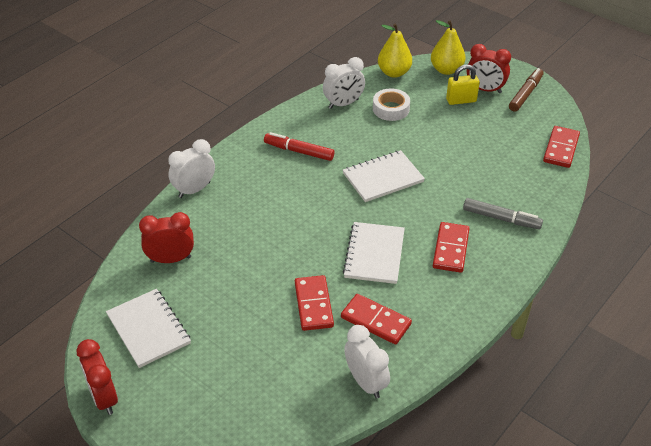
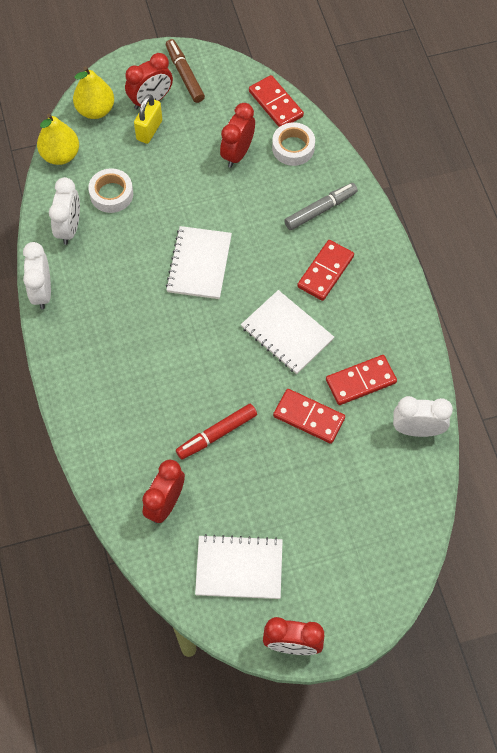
camera: 55 degrees left, 20 degrees up
white clock [168,139,215,198] -> white clock moved to [23,242,51,309]
red marker [264,132,334,161] -> red marker moved to [176,404,257,460]
red domino [433,222,470,273] -> red domino turned 75 degrees clockwise [297,240,354,301]
none -> red clock [220,103,255,168]
none -> white tape [272,123,315,166]

